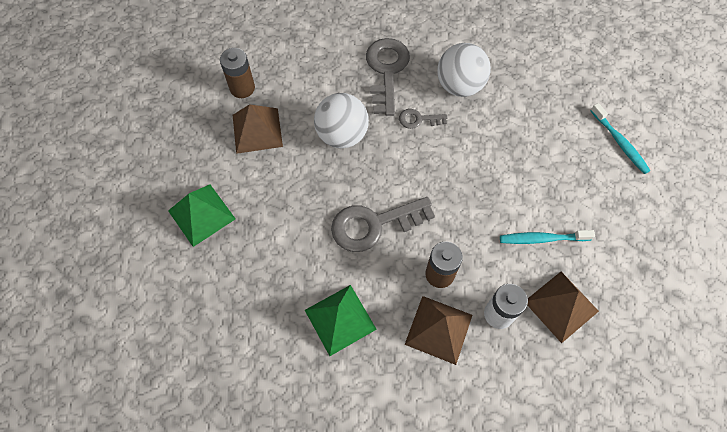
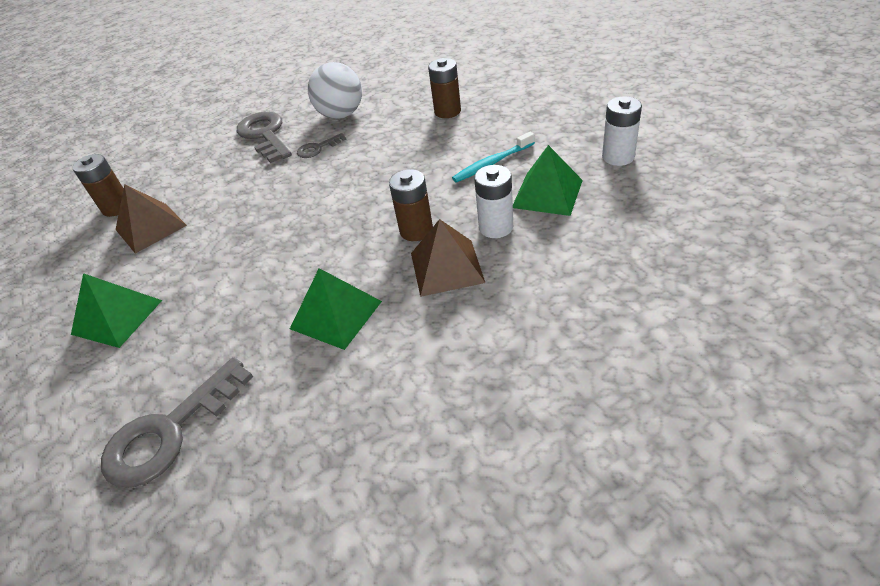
camera: 25 degrees left, 20 degrees down
white ball [314,93,369,148] -> none
grey key [331,197,435,252] -> grey key moved to [101,357,253,487]
brown pyramid [527,272,599,343] -> green pyramid [513,145,583,216]
turquoise toothbrush [590,103,651,174] -> none
none -> brown battery [428,58,461,118]
none -> white battery [602,96,642,166]

